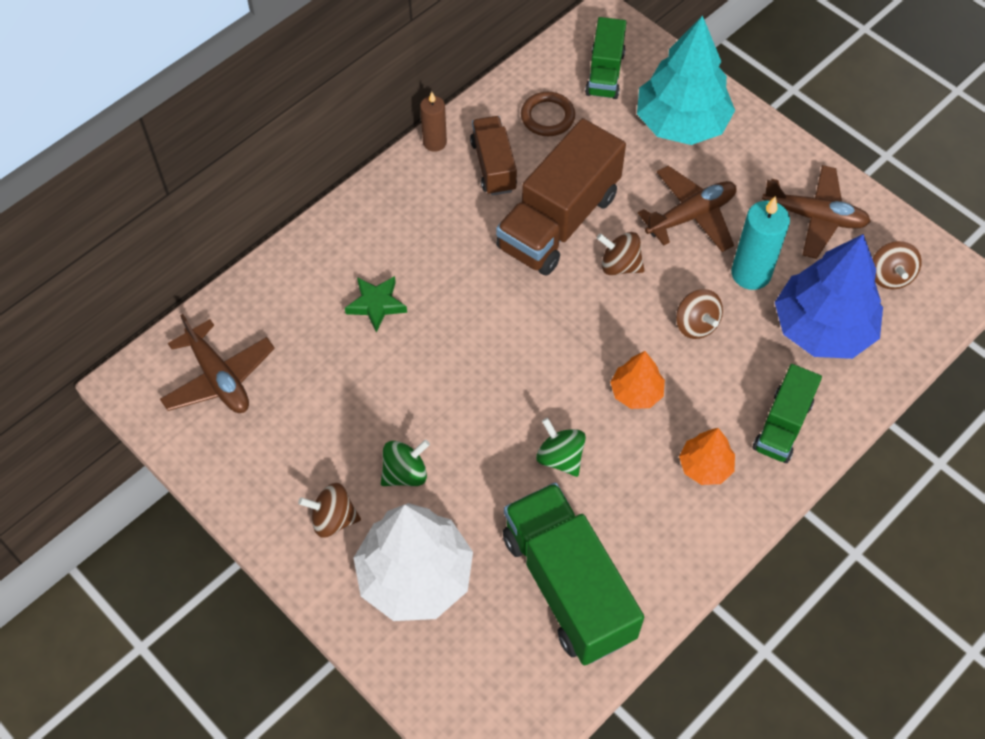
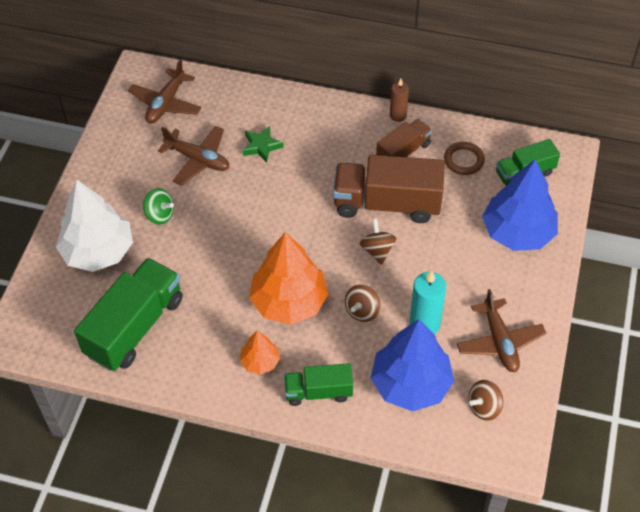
camera: 60 degrees right, 5 degrees down
brown spinning top [298,483,361,538] -> none
green spinning top [536,418,586,477] -> none
orange tree [610,351,665,409] -> orange tree [249,232,329,325], size x2.01
turquoise tree [637,15,735,145] -> blue tree [482,160,558,251]
brown plane [638,166,737,252] -> brown plane moved to [158,126,229,186]

